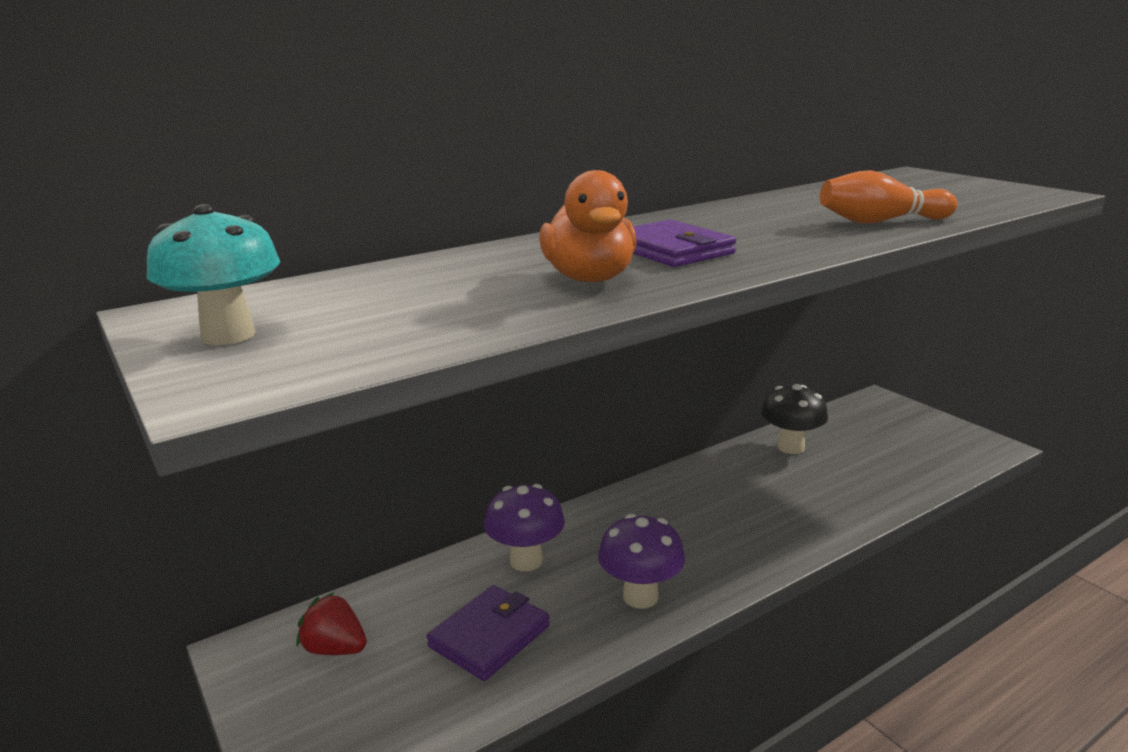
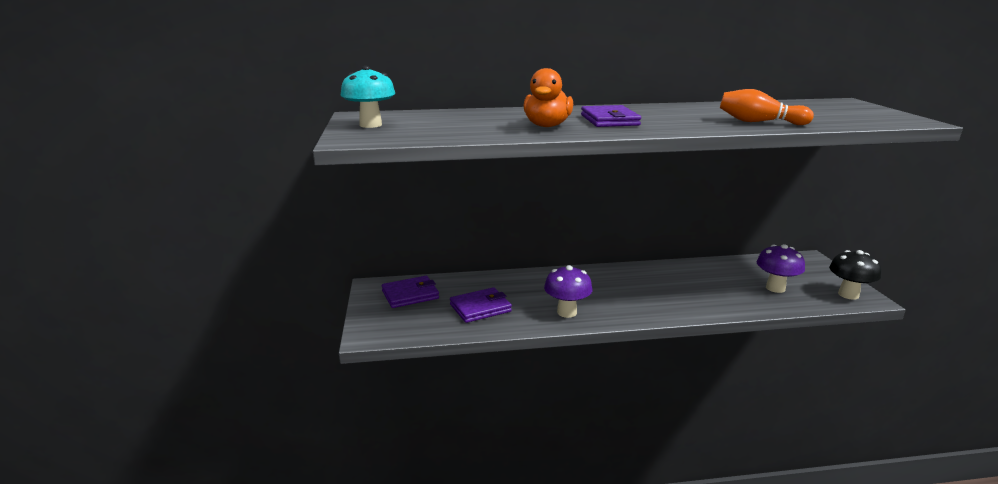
camera: 25 degrees right, 0 degrees up
red strawberry [296,592,367,655] -> purple wallet [382,276,439,308]
purple mushroom [484,484,565,571] -> purple mushroom moved to [757,244,805,293]
black mushroom [761,384,828,454] -> black mushroom moved to [829,250,881,300]

